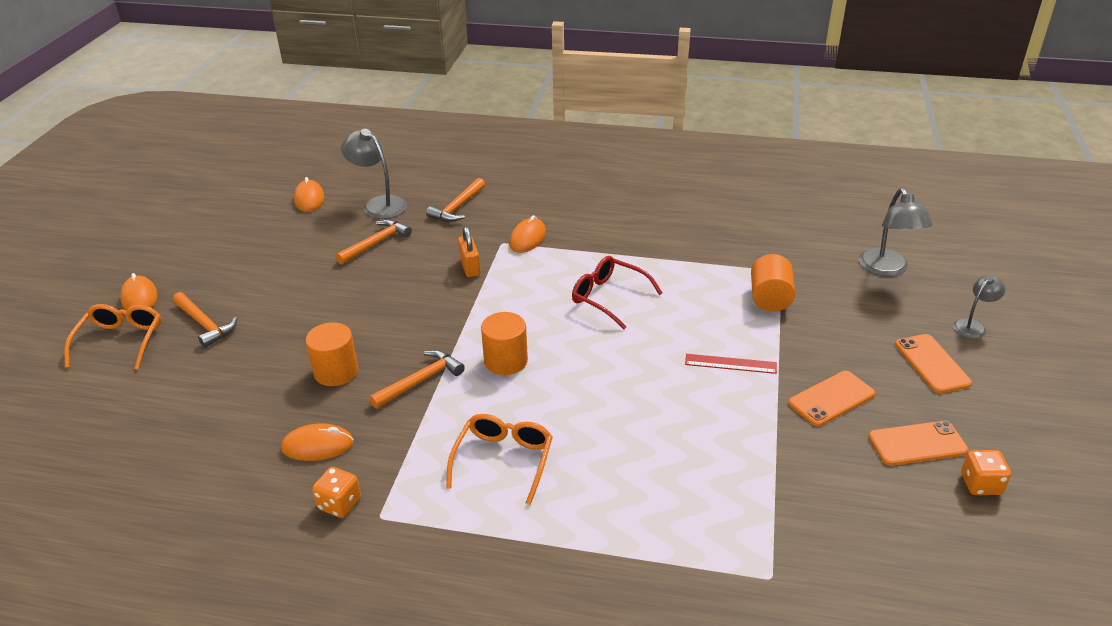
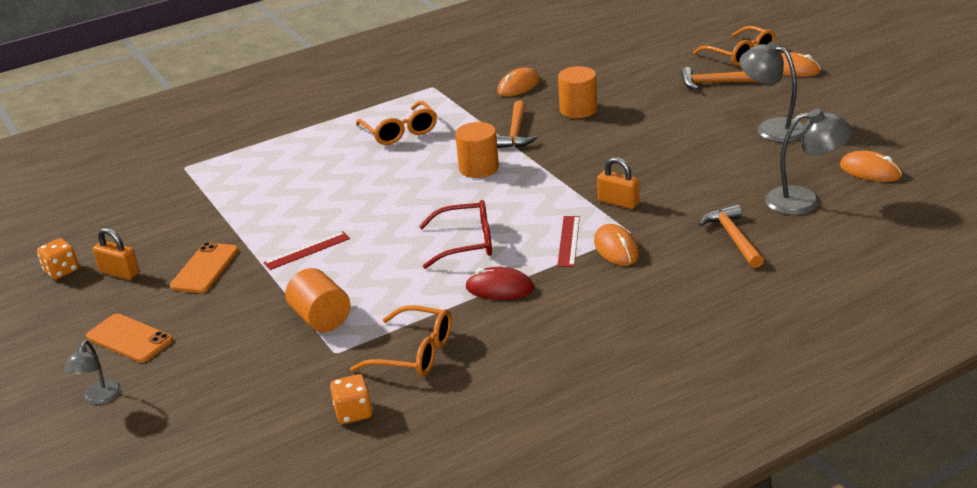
camera: 140 degrees right, 5 degrees down
orange dice [312,467,361,518] -> orange dice moved to [330,374,373,424]
orange hammer [336,219,412,265] -> none
grey lamp [859,188,933,276] -> grey lamp moved to [739,42,804,142]
orange phone [868,421,969,466] -> orange padlock [93,228,139,280]
none -> orange glasses [350,305,452,377]
none -> red mouse [465,267,534,300]
none -> red ruler [557,216,580,267]

